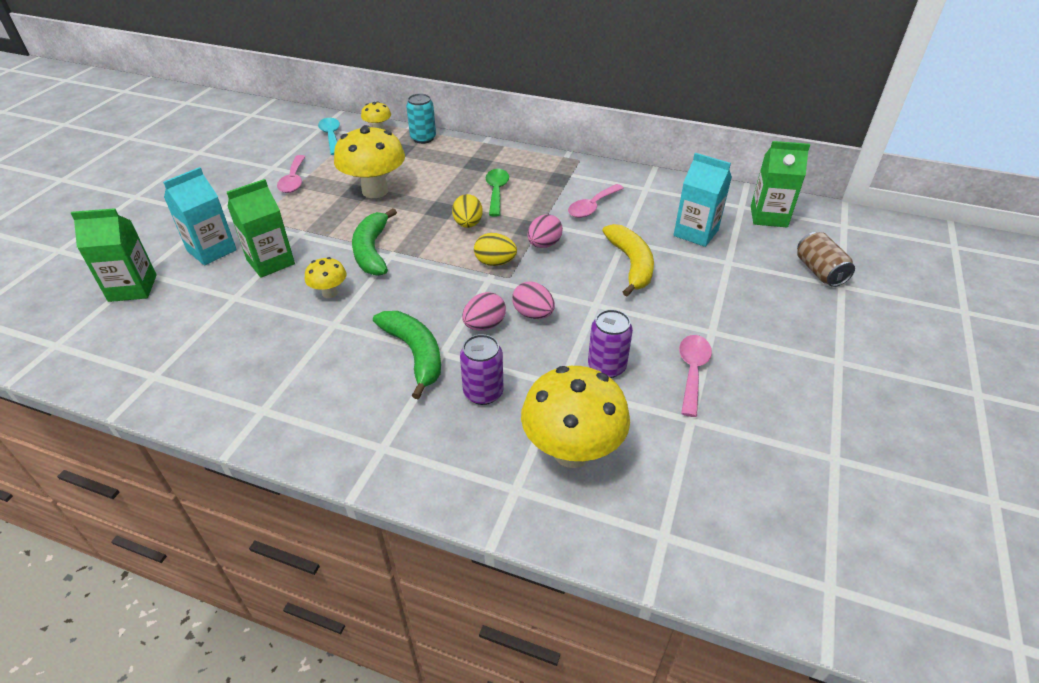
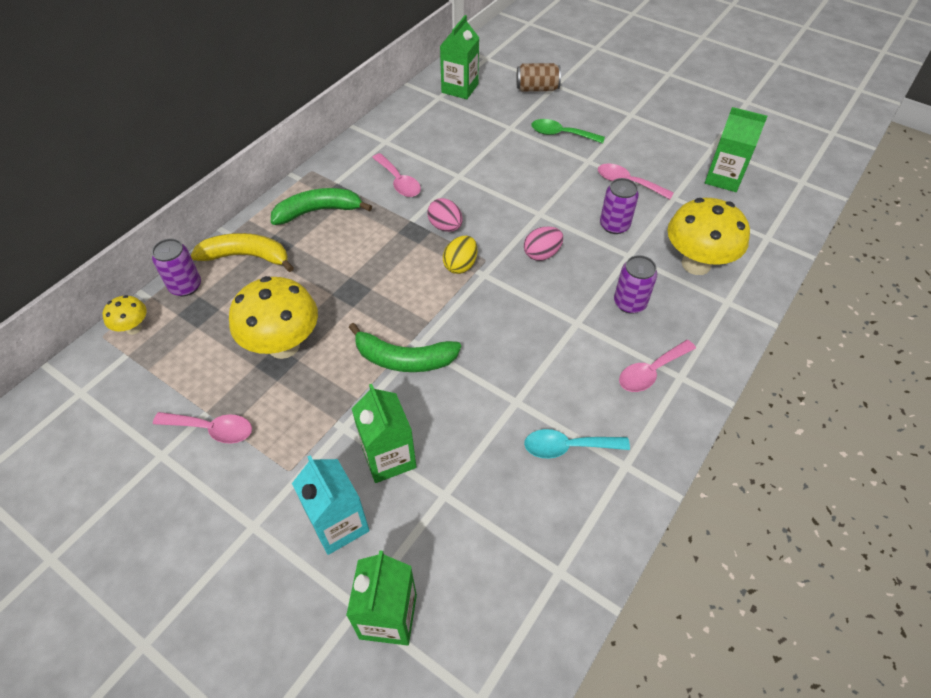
camera: 75 degrees left, 10 degrees up
yellow mushroom [305,257,347,298] -> none
turquoise spoon [318,118,340,155] -> turquoise spoon moved to [524,429,630,459]
green banana [373,311,441,399] -> green banana moved to [271,188,372,225]
turquoise can [406,94,436,144] -> purple can [152,239,201,296]
yellow egg [452,194,483,228] -> none
pink egg [462,292,506,331] -> none
green spoon [485,169,509,217] -> green spoon moved to [531,119,605,143]
yellow banana [602,224,654,296] -> yellow banana moved to [190,233,294,272]
turquoise carton [674,153,732,247] -> none
none -> pink spoon [619,340,696,392]
none -> green carton [705,107,767,192]

